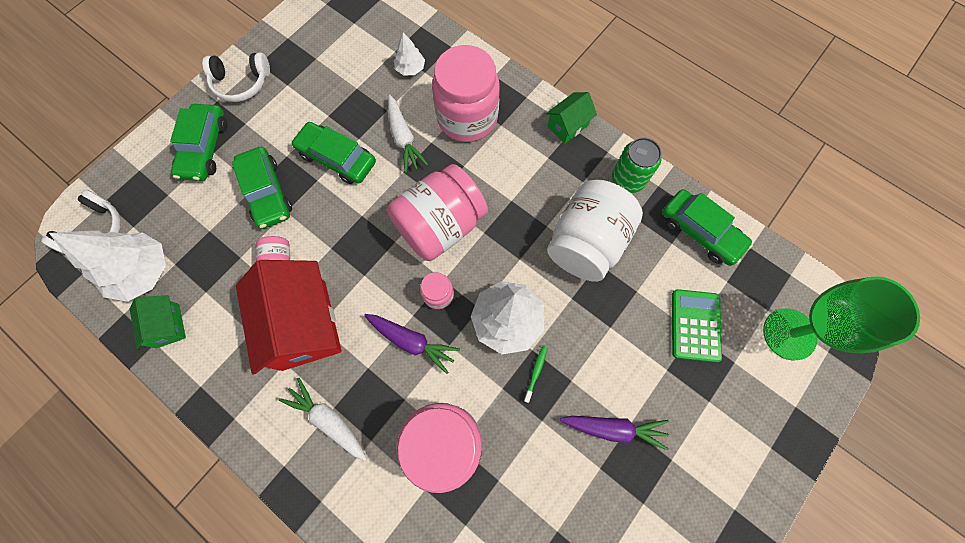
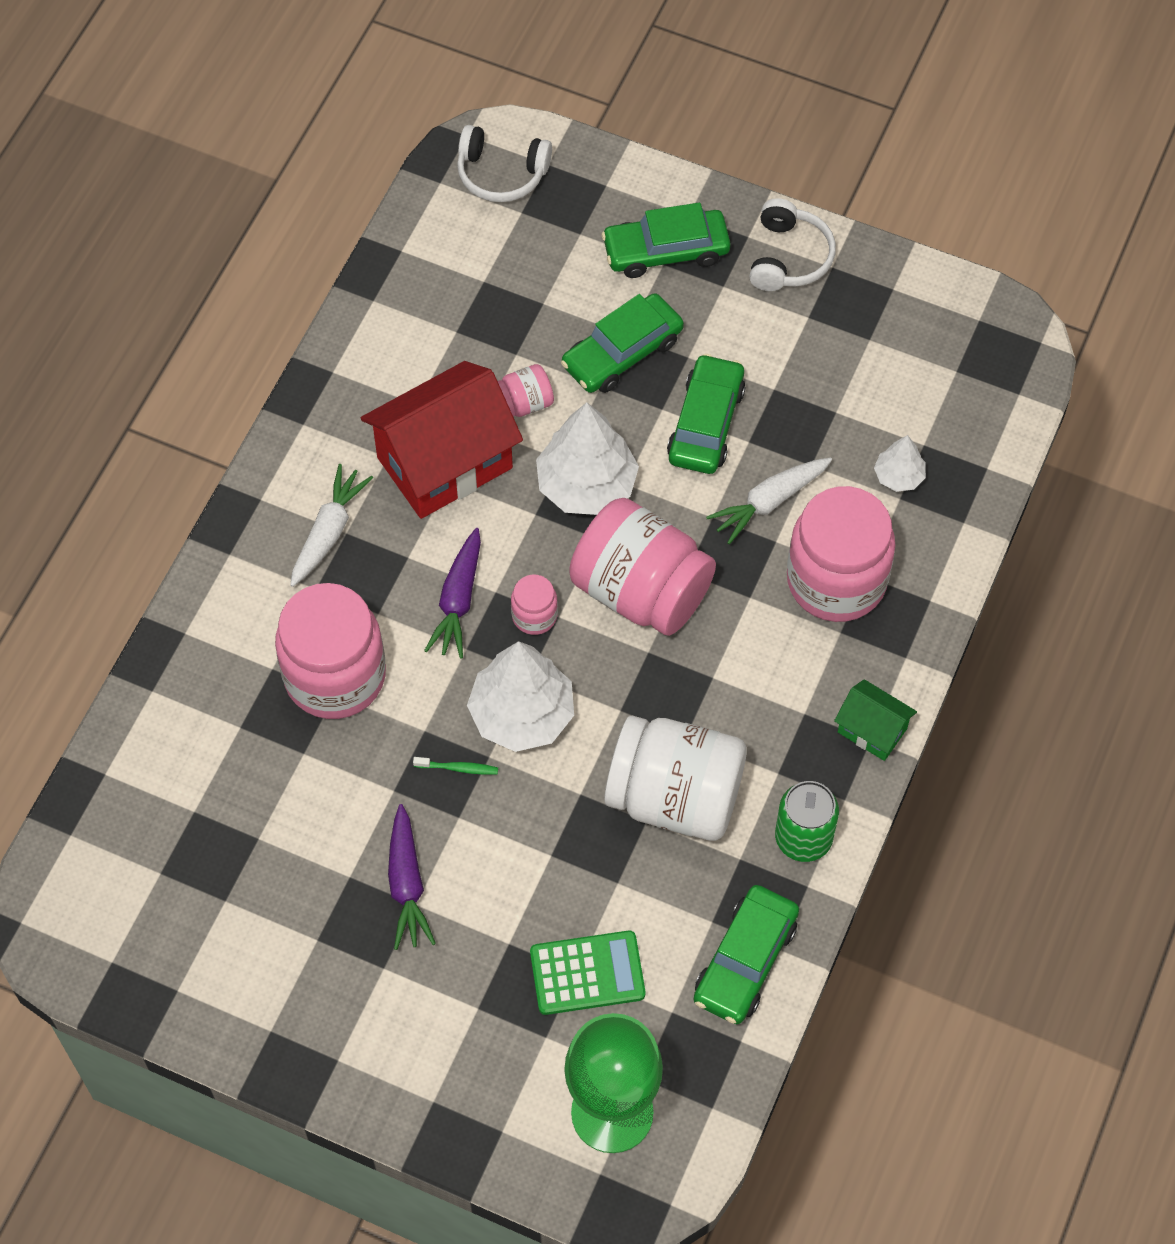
camera: 75 degrees right, 10 degrees down
white tree [49,230,166,302] -> white tree moved to [536,403,639,515]
green house [130,295,186,349] -> none
white headphones [202,52,270,102] -> white headphones turned 150 degrees counterclockwise [749,198,836,291]

